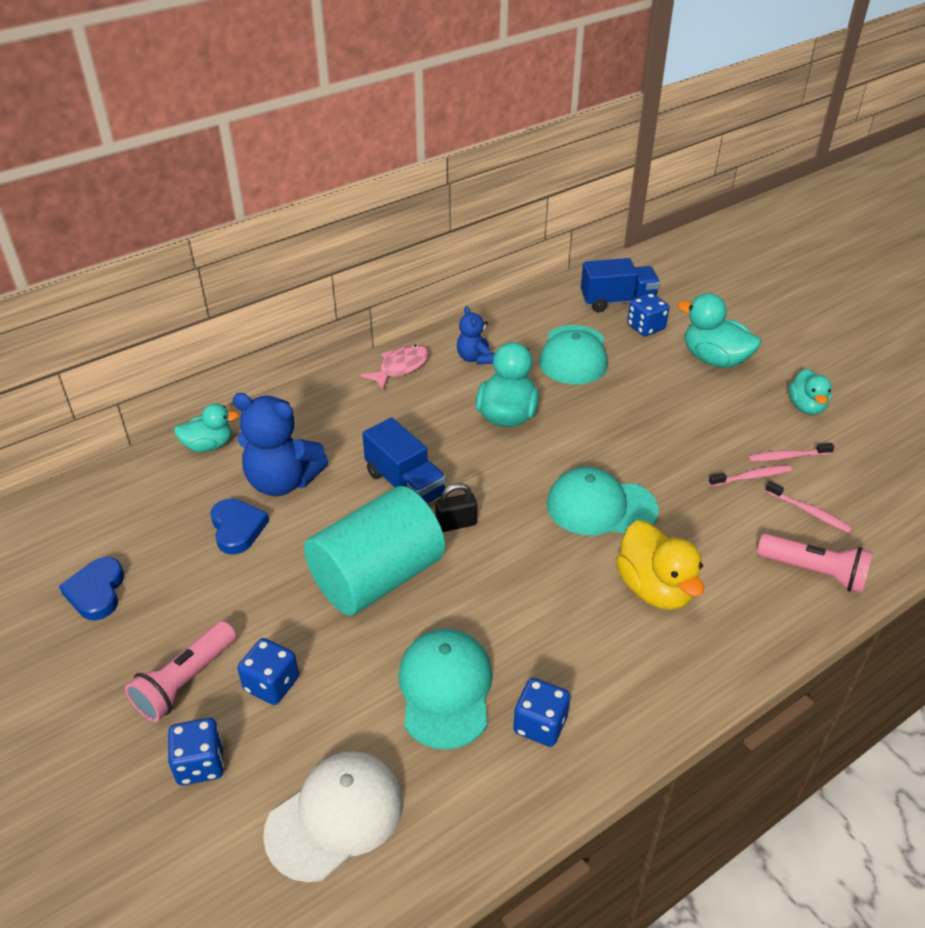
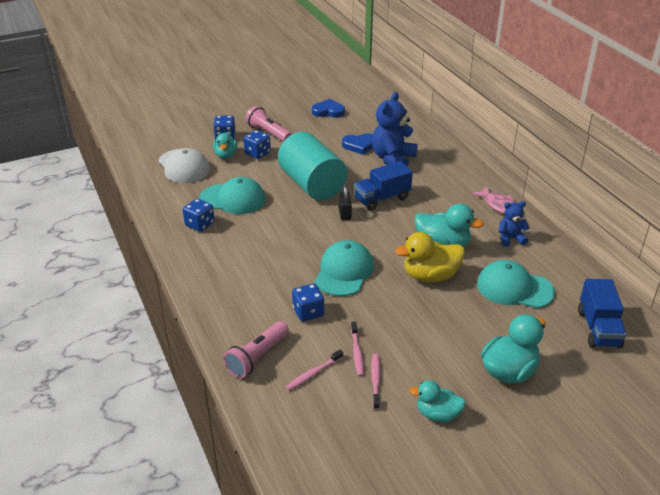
camera: 100 degrees right, 5 degrees down
turquoise duck [174,403,239,452] -> turquoise duck moved to [213,132,237,159]
yellow duck [616,520,704,610] -> yellow duck moved to [395,232,465,282]
blue dice [627,293,669,337] -> blue dice moved to [292,283,324,322]

